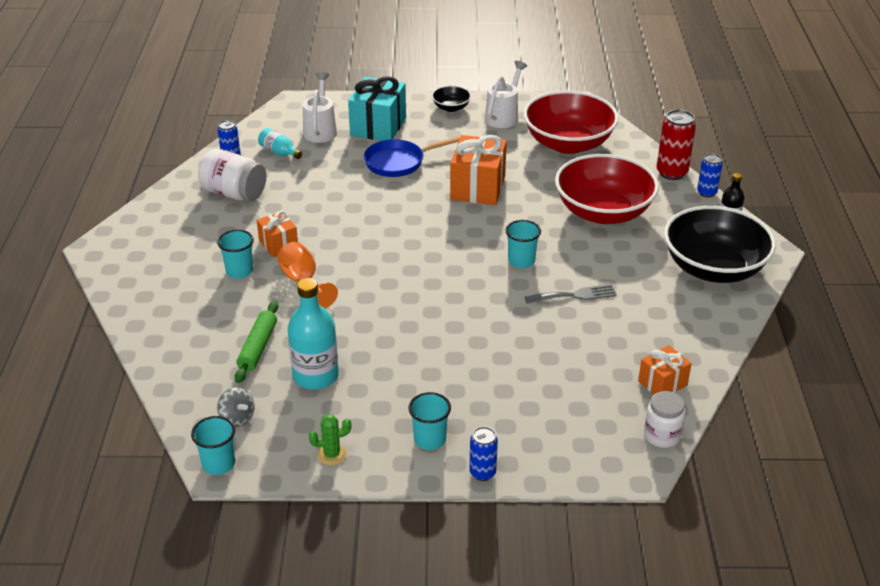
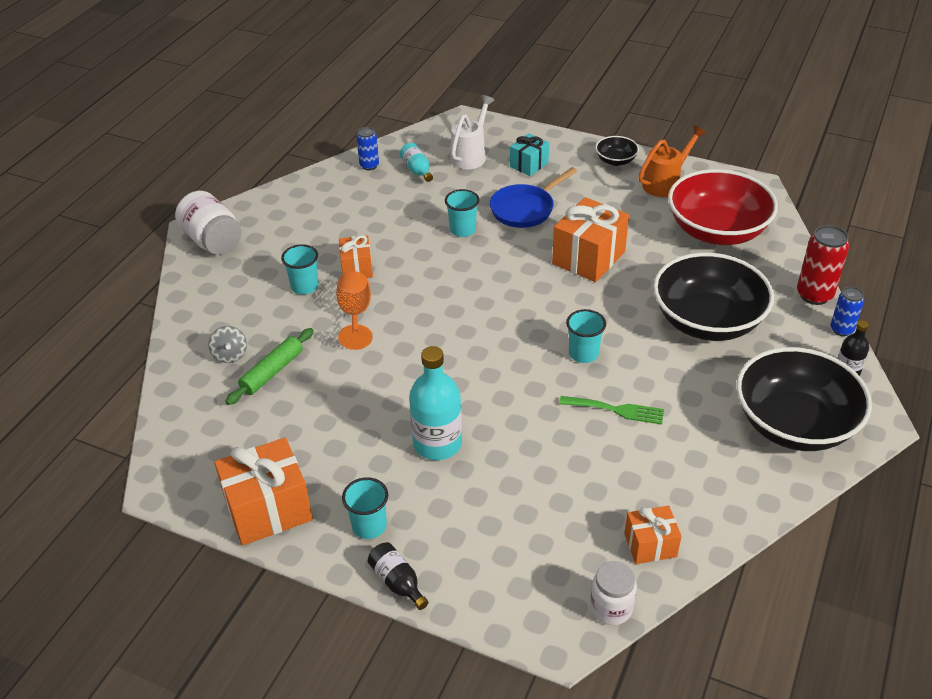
camera: 25 degrees right, 5 degrees up
turquoise cup [191,416,235,475] -> turquoise cup moved to [445,189,479,237]
white jar [198,149,266,201] -> white jar moved to [175,191,242,255]
grey spinning top [217,387,255,427] -> grey spinning top moved to [208,326,247,363]
turquoise bottle [288,278,339,390] -> turquoise bottle moved to [409,346,462,460]
green cactus [309,414,352,465] -> orange gift [214,438,313,546]
turquoise gift [348,76,406,141] -> turquoise gift [510,133,549,176], size x0.57
blue pan [364,136,460,177] -> blue pan turned 45 degrees counterclockwise [490,167,577,228]
blue can [469,427,498,481] -> black bottle [368,542,429,610]
white watering can [485,61,527,128] -> orange watering can [638,125,707,197]
grey fork [525,284,617,304] -> green fork [559,396,664,425]
red bowl [555,154,659,224] -> black bowl [653,253,774,341]

